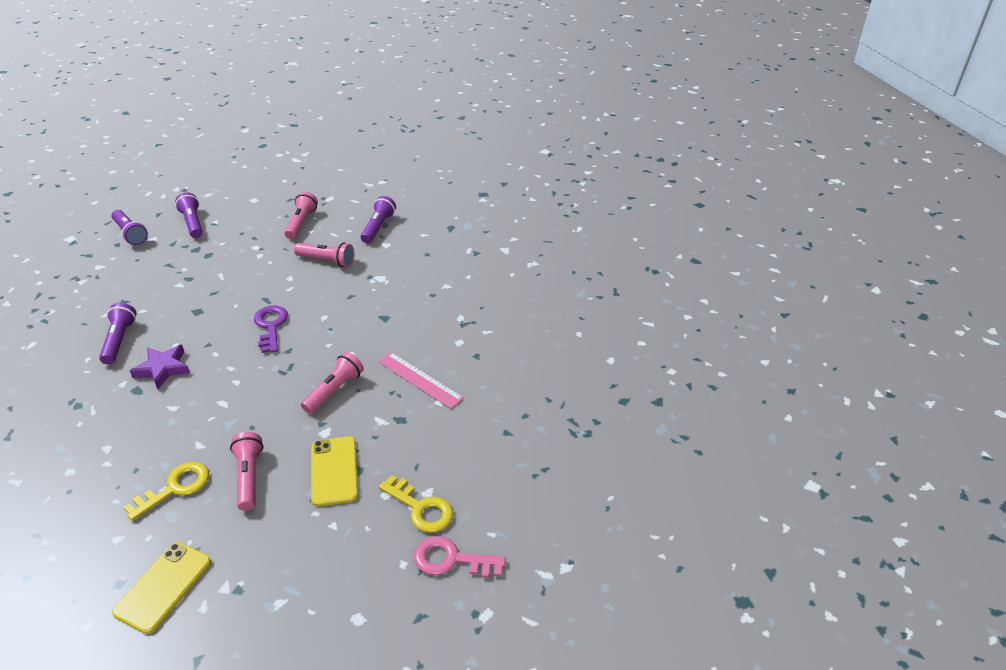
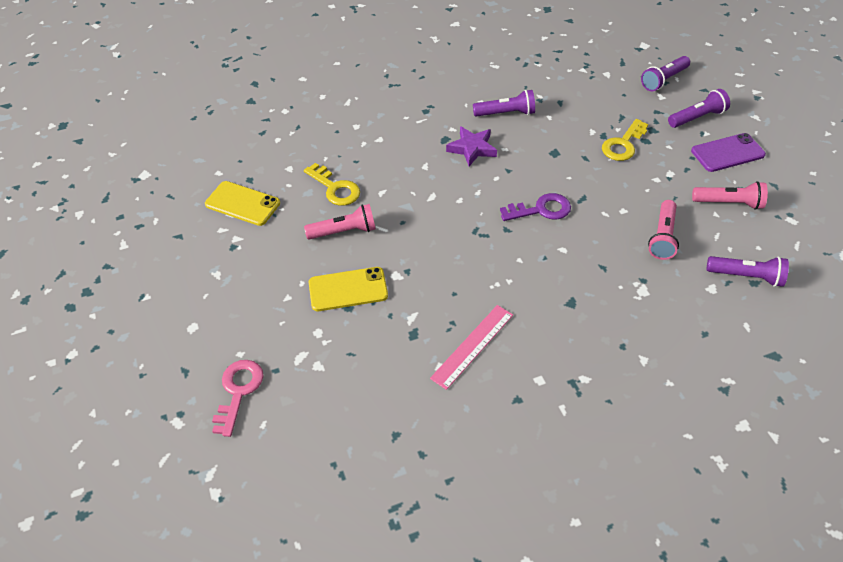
camera: 90 degrees right, 10 degrees up
pink flashlight [301,352,364,414] -> none
yellow key [379,475,454,533] -> yellow key moved to [602,119,648,161]
none -> purple phone [691,133,766,172]

